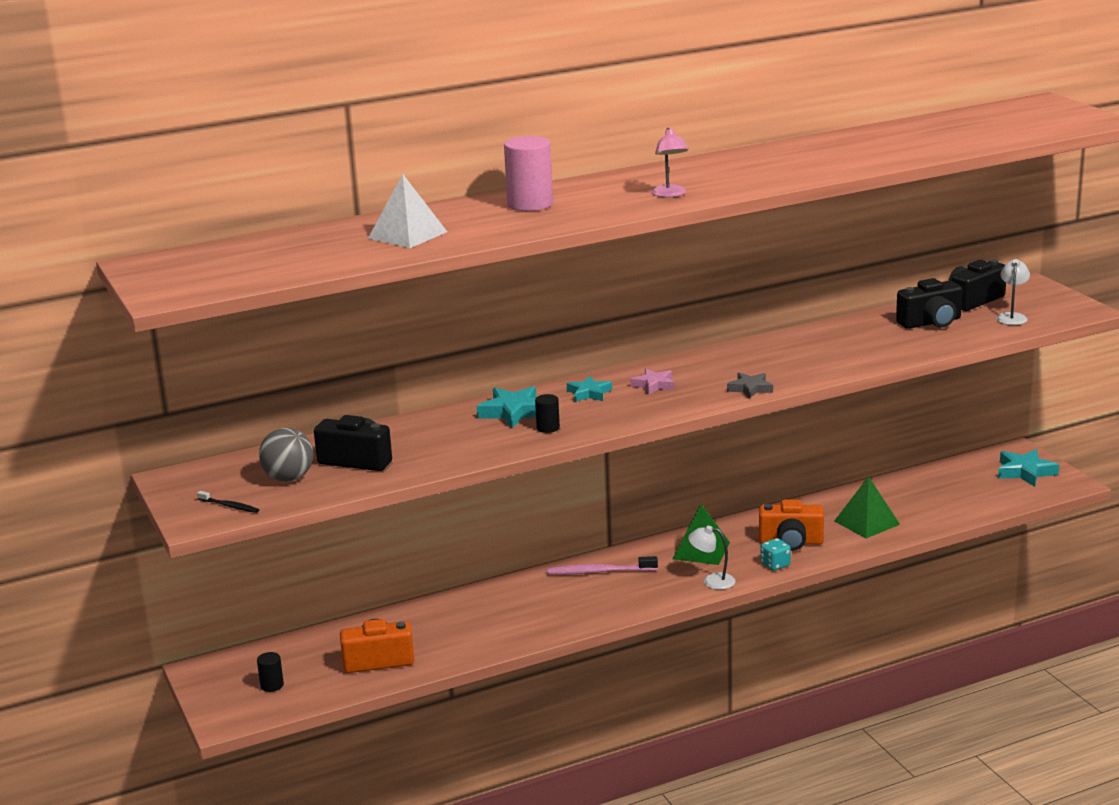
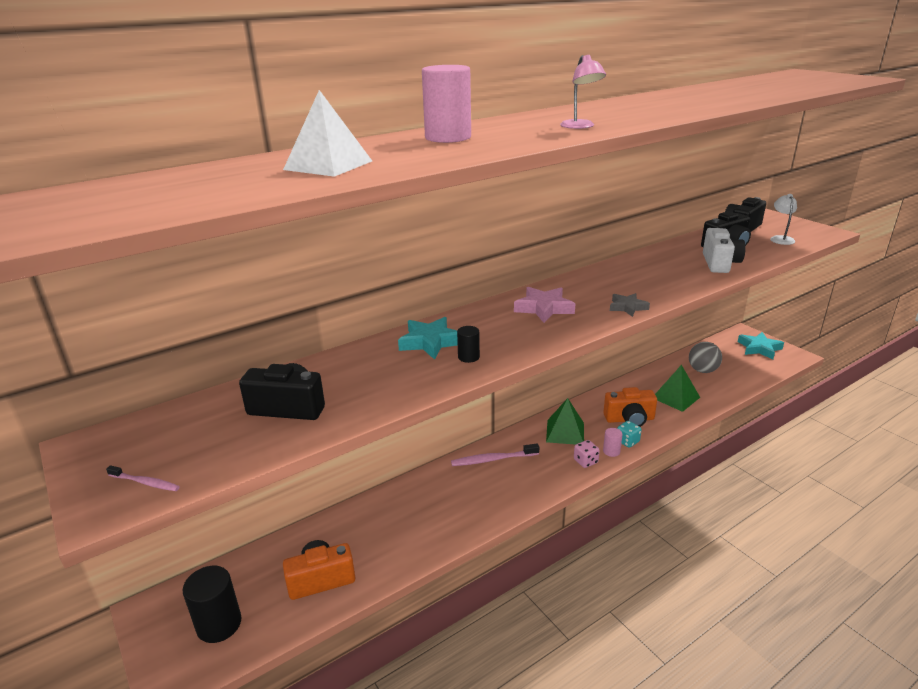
camera: 10 degrees left, 5 degrees up
black toothbrush [197,491,259,513] -> pink toothbrush [106,465,180,491]
black cylinder [257,652,284,692] -> black cylinder [183,566,242,643], size x1.93
grey ball [259,428,313,482] -> grey ball moved to [689,342,722,373]
turquoise star [567,376,612,402] -> none
pink star [630,369,675,395] -> pink star [514,287,575,323], size x1.53
white lamp [688,526,736,590] -> pink dice [574,440,600,468]
none -> pink cylinder [603,428,623,457]
none -> white camera [703,228,746,273]

